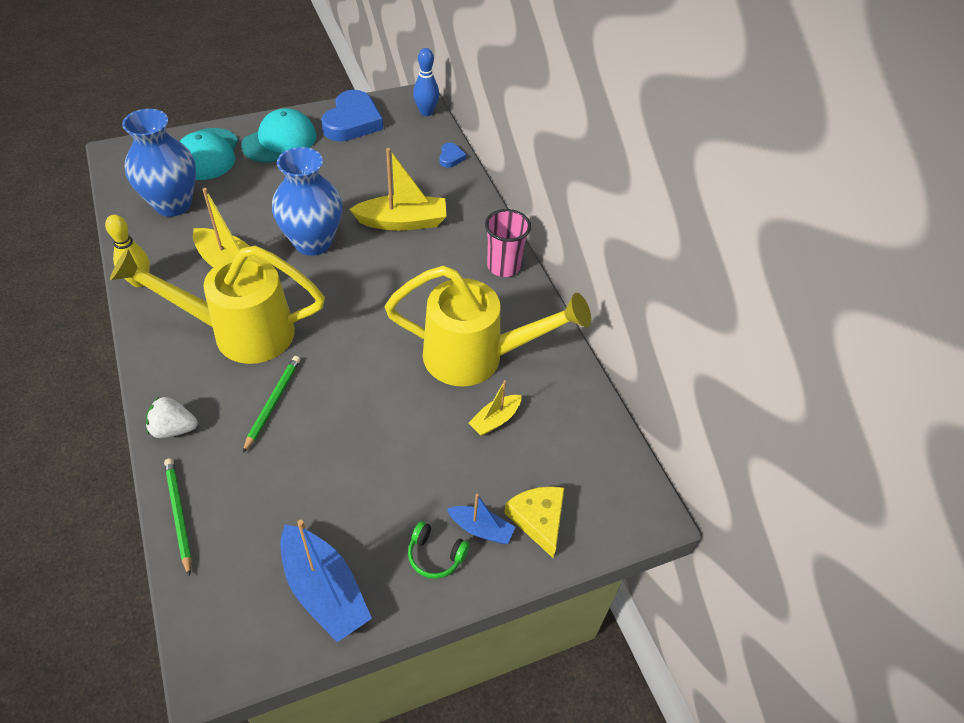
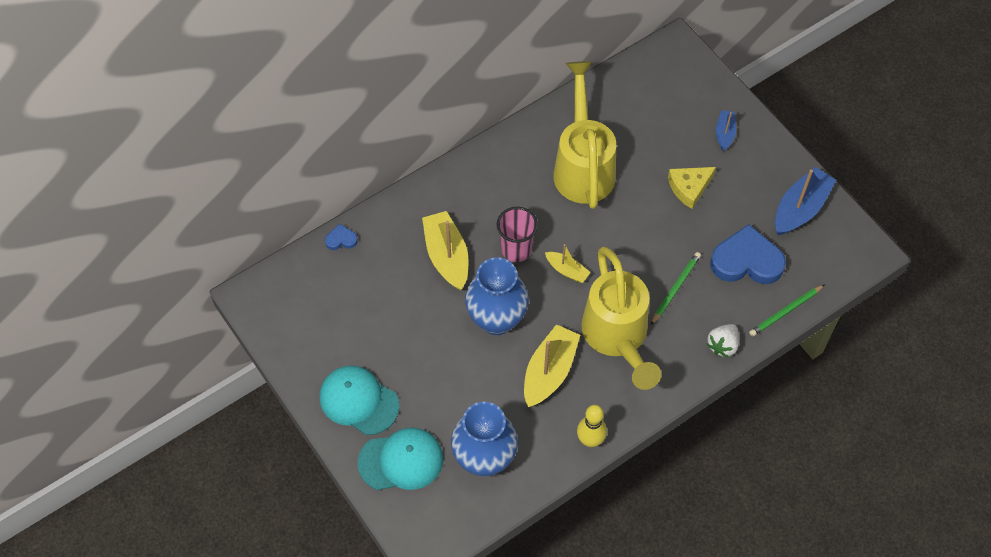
camera: 100 degrees left, 10 degrees up
white strawberry [146,397,198,438] -> white strawberry turned 45 degrees clockwise [707,324,739,358]
green pencil [243,356,300,453] -> green pencil turned 120 degrees clockwise [651,252,701,325]
blue heart [321,90,383,141] -> blue heart moved to [710,224,786,284]
green headphones [408,521,470,579] -> none
blue bowling pin [413,48,439,116] -> none
yellow boat [468,380,522,436] -> yellow boat moved to [545,244,591,283]
pink cup [485,209,531,277] -> pink cup moved to [497,207,538,262]
yellow cheese [504,486,564,558] -> yellow cheese moved to [668,167,716,209]

